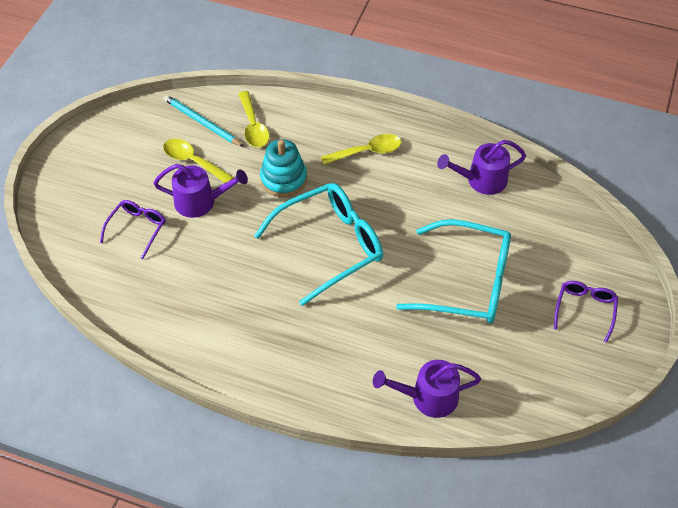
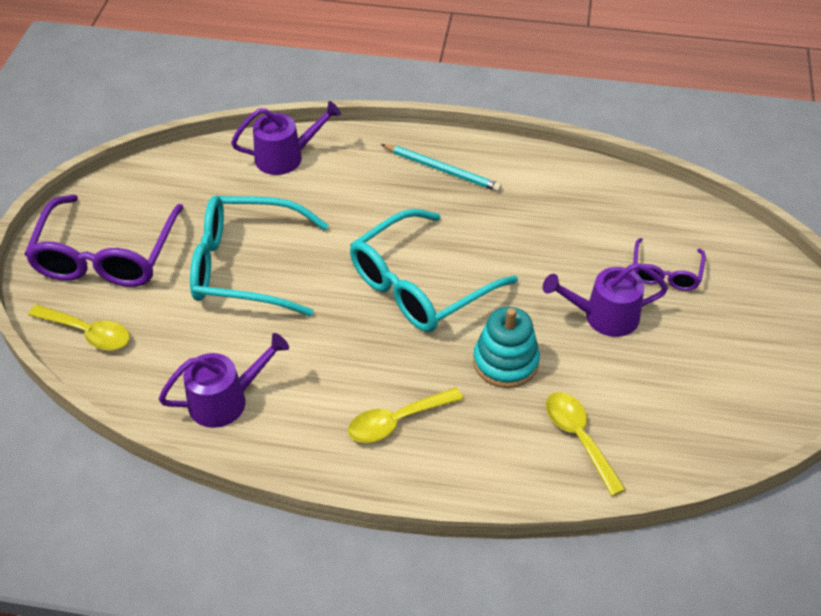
camera: 170 degrees right, 5 degrees down
yellow spoon [163,139,234,183] -> yellow spoon moved to [28,305,130,350]
turquoise pencil [164,95,244,147] -> turquoise pencil moved to [381,144,502,192]
purple glasses [554,281,618,343] -> purple glasses [24,195,184,287], size x1.94

